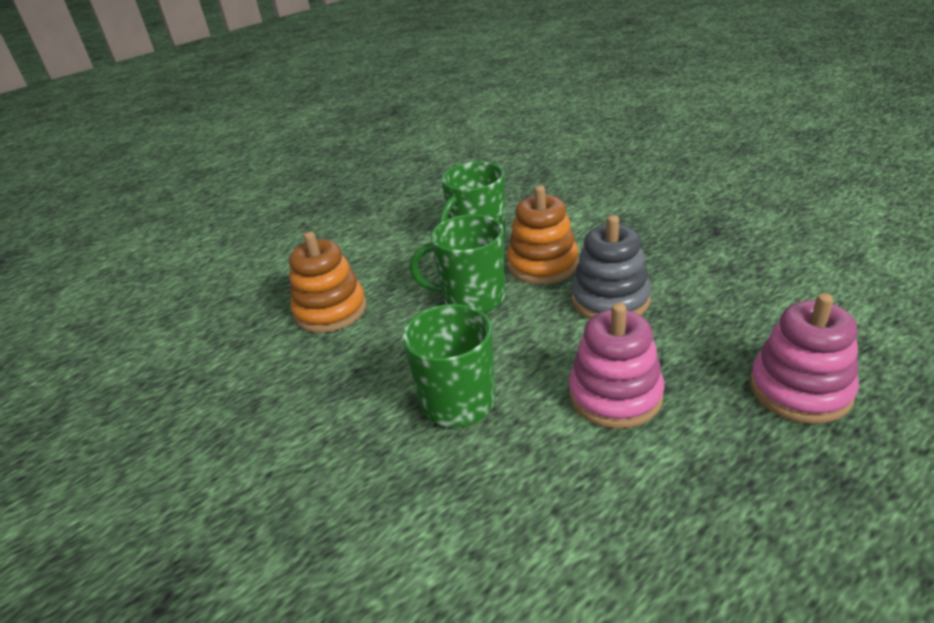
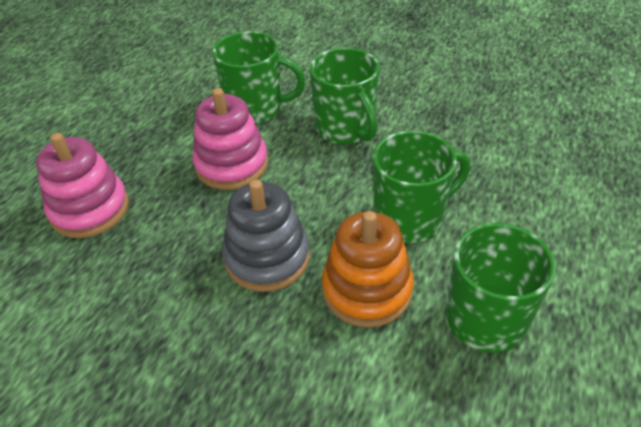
camera: 150 degrees right, 10 degrees up
orange stacking toy [289,232,366,333] -> none
none -> green mug [212,31,306,124]

